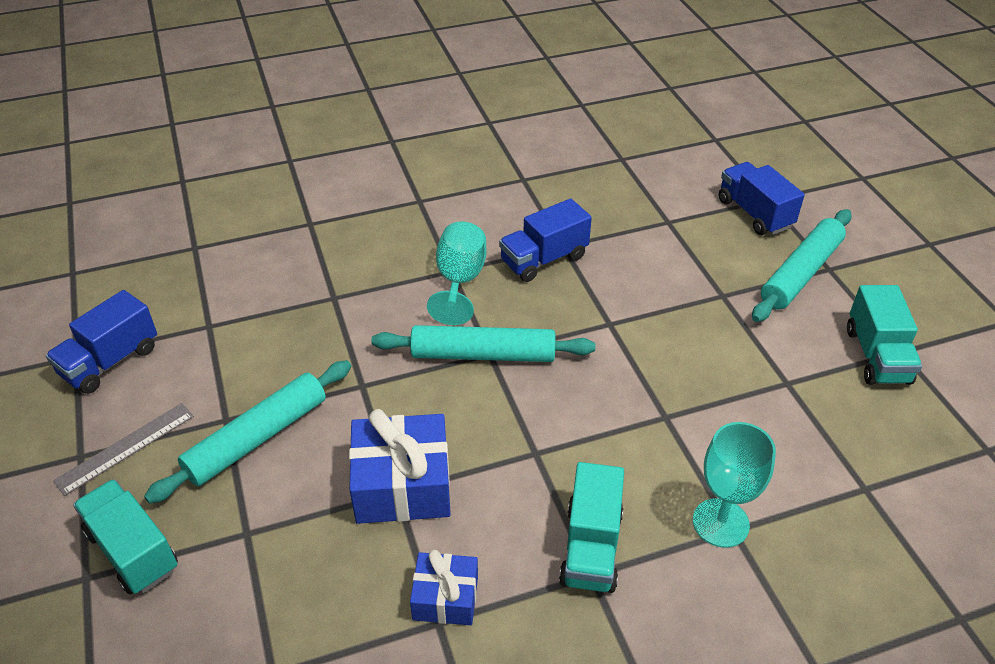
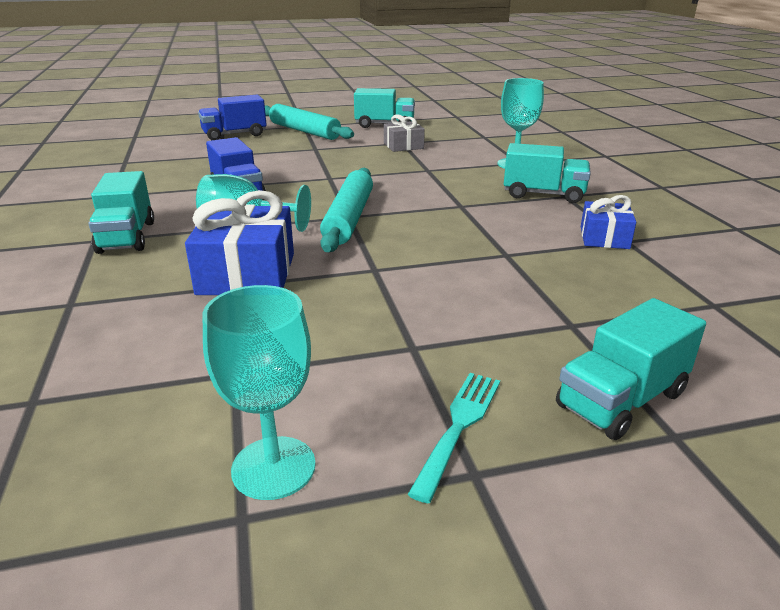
camera: 85 degrees left, 15 degrees down
blue truck [46,290,157,394] -> turquoise goblet [203,285,316,500]
grey ruler [53,403,194,496] -> turquoise fork [408,373,500,503]
turquoise rolling pin [144,360,351,504] -> none
blue gift [349,409,451,524] -> blue gift moved to [185,190,294,295]
none -> turquoise truck [88,171,154,254]
none -> grey gift [384,114,425,152]

